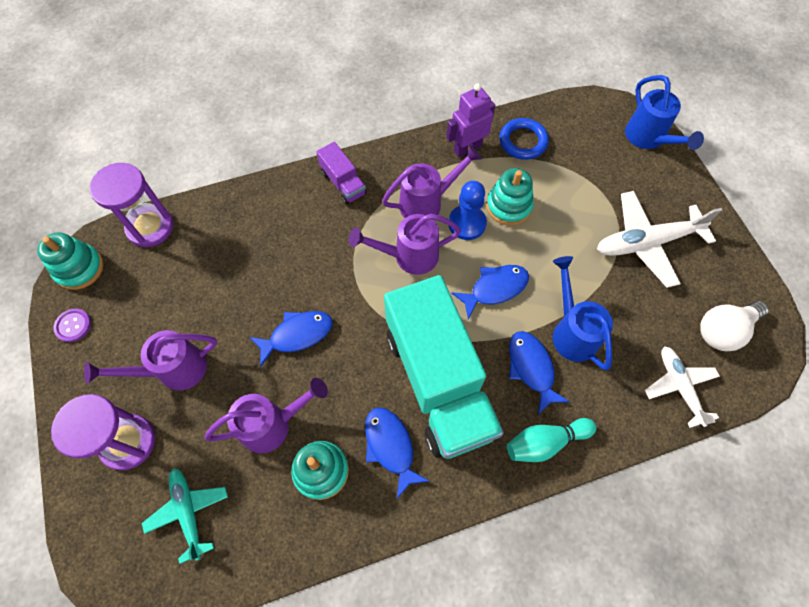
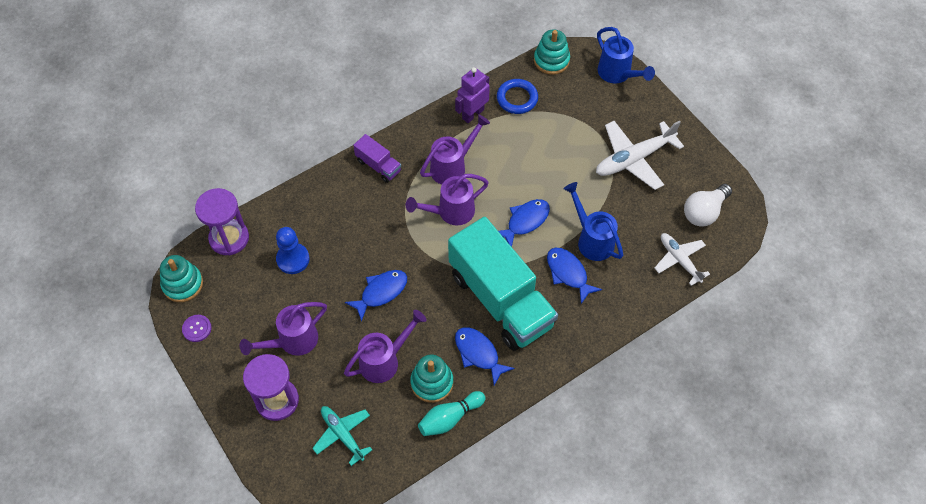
camera: 15 degrees left, 5 degrees down
blue pawn [448,181,487,240] -> blue pawn moved to [276,227,310,274]
turquoise stacking toy [486,168,534,226] -> turquoise stacking toy moved to [534,29,570,75]
turquoise bowling pin [507,418,596,462] -> turquoise bowling pin moved to [418,391,486,436]

